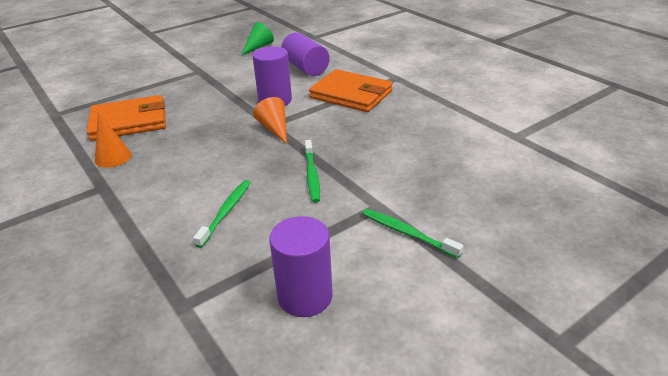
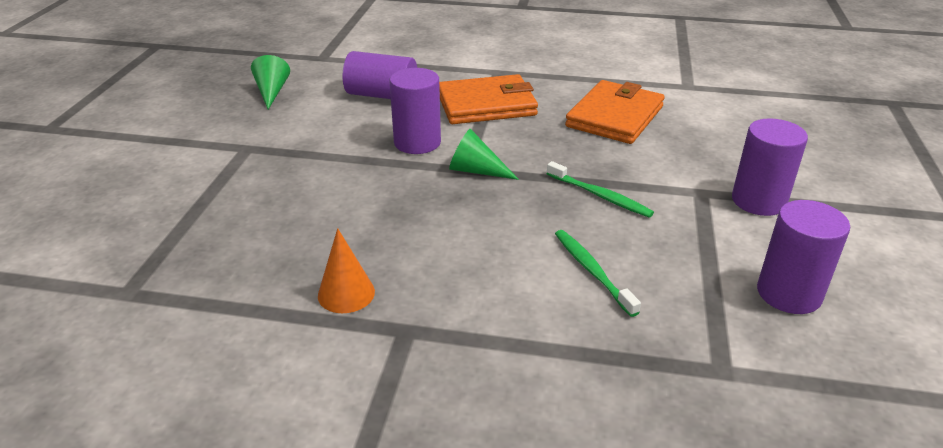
camera: 45 degrees left, 0 degrees up
orange wallet [87,95,166,141] -> orange wallet moved to [565,80,665,144]
orange cone [253,97,287,144] -> green cone [449,129,519,180]
green toothbrush [362,209,464,258] -> purple cylinder [732,118,808,216]

